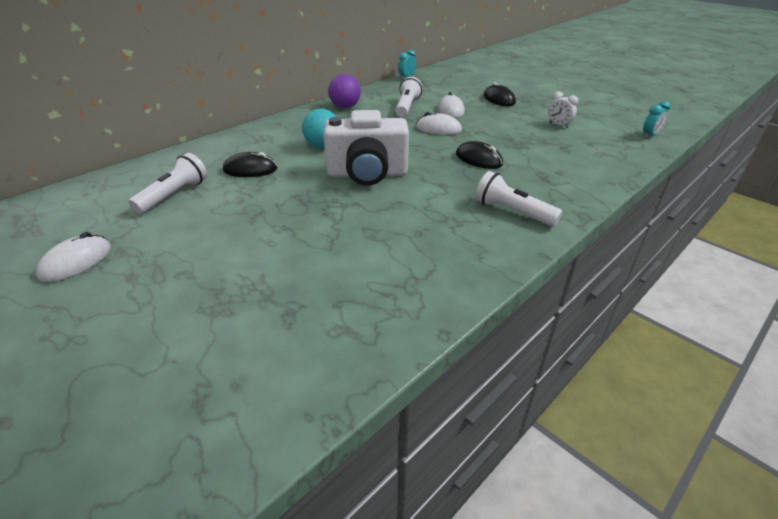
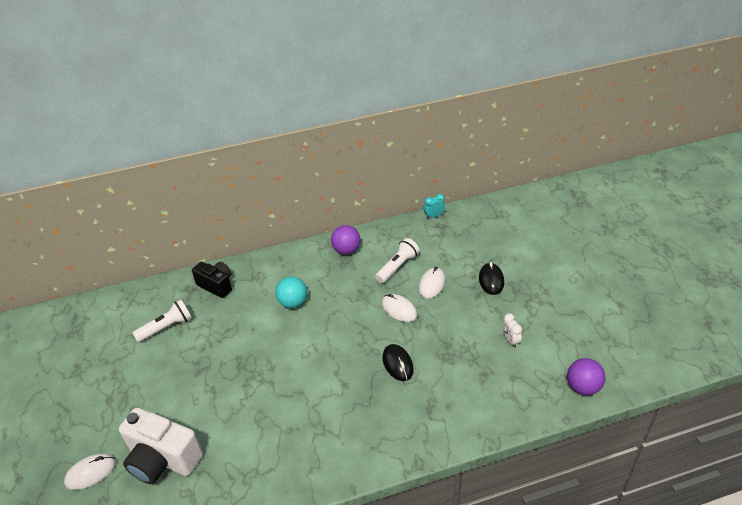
camera: 30 degrees right, 5 degrees up
white mouse [36,232,111,282] -> white mouse moved to [64,453,116,490]
black mouse [223,152,277,177] -> none
white camera [323,110,409,186] -> white camera moved to [119,408,203,484]
white flashlight [475,171,563,227] -> none
turquoise clock [643,101,671,138] -> purple ball [567,358,606,395]
none -> black camera [192,262,232,298]

